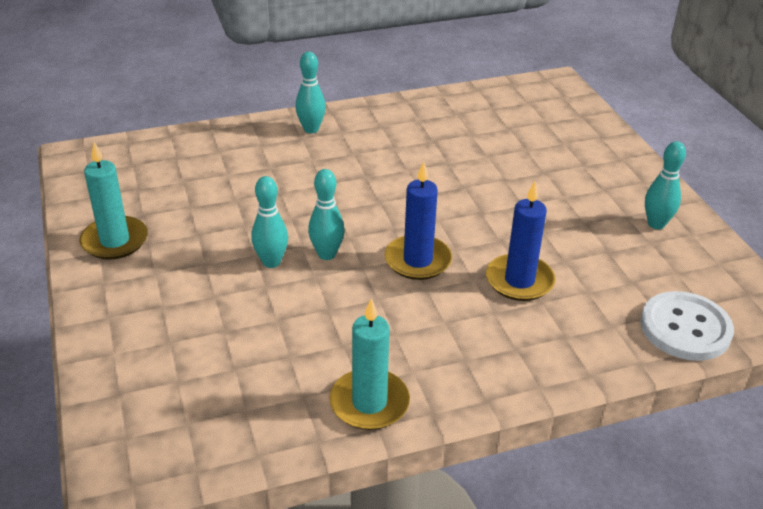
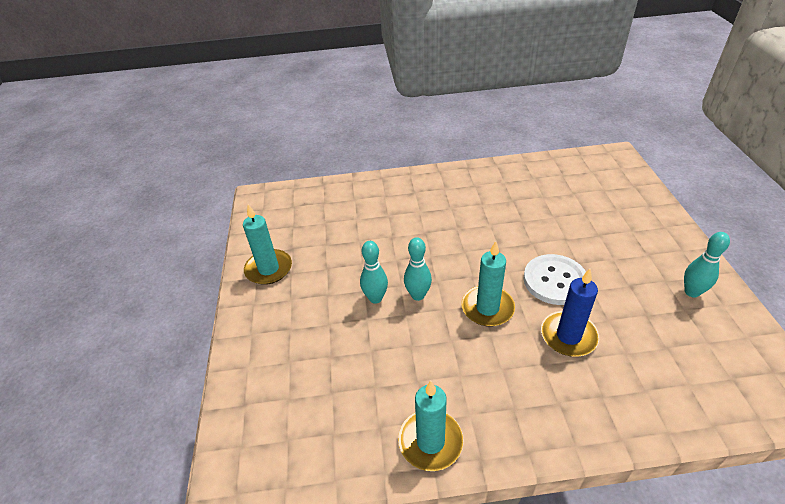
camera: 15 degrees right, 5 degrees up
turquoise bowling pin [295,52,326,133] -> none
blue candle [384,161,452,280] -> turquoise candle [461,241,515,326]
white button [640,291,734,361] -> white button moved to [523,254,586,305]

